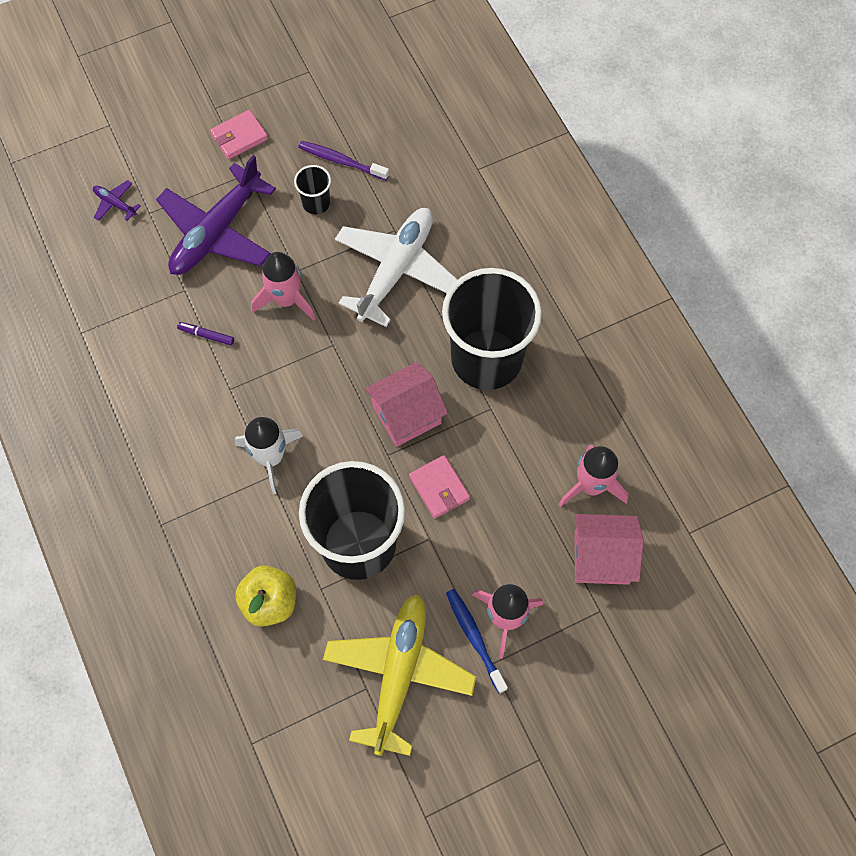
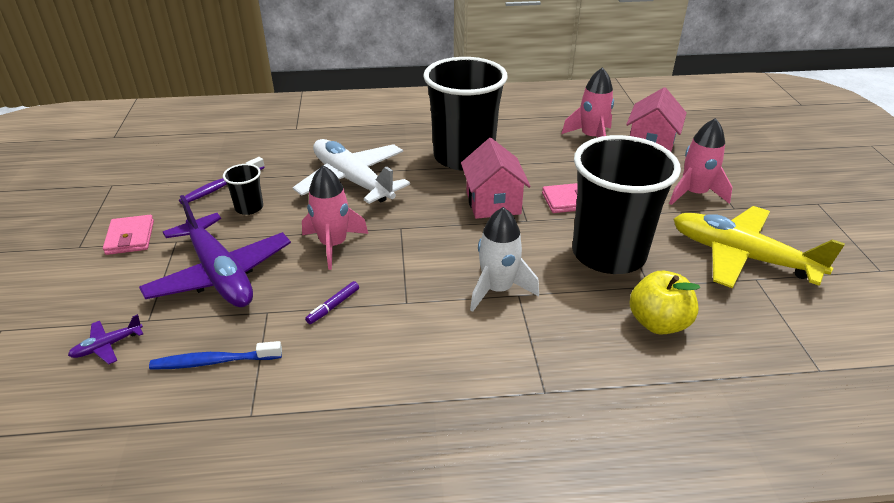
camera: 70 degrees left, 30 degrees down
blue toothbrush [446,589,508,693] -> blue toothbrush moved to [149,341,282,370]

